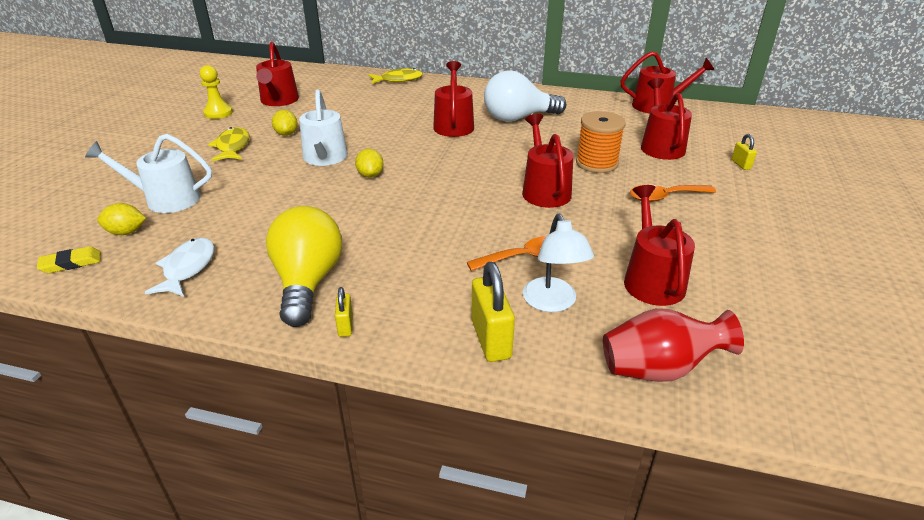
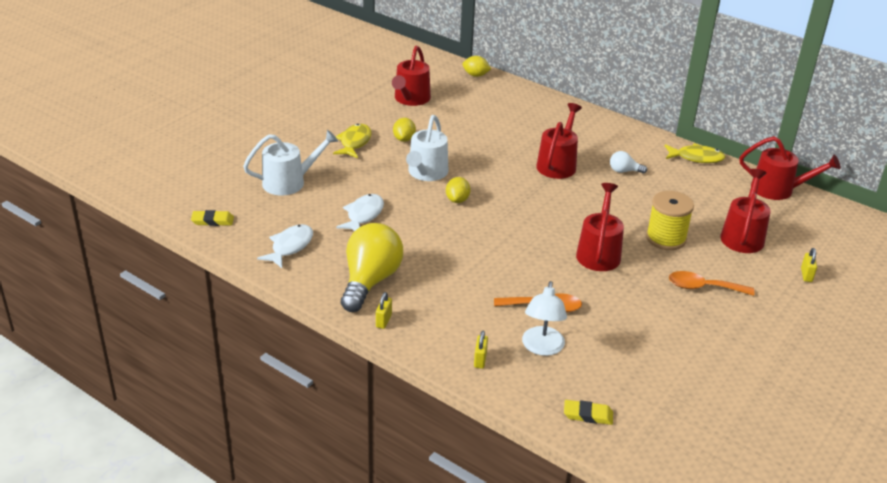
camera: 20 degrees right, 0 degrees up
white watering can [85,134,212,213] -> white watering can turned 135 degrees clockwise [243,130,338,195]
yellow lemon [97,203,146,235] -> yellow lemon moved to [462,56,491,77]
yellow pawn [200,65,233,119] -> none
yellow fish [368,68,423,84] -> yellow fish moved to [665,143,726,163]
yellow padlock [471,262,515,362] -> yellow padlock [474,330,488,369], size x0.52
white light bulb [484,70,566,122] -> white light bulb [610,151,647,174], size x0.44
orange spool [576,111,626,173] -> yellow spool [646,191,694,250]
red vase [603,308,744,382] -> yellow eraser [564,400,613,425]
red watering can [624,185,695,306] -> none
none -> white fish [336,194,384,231]

